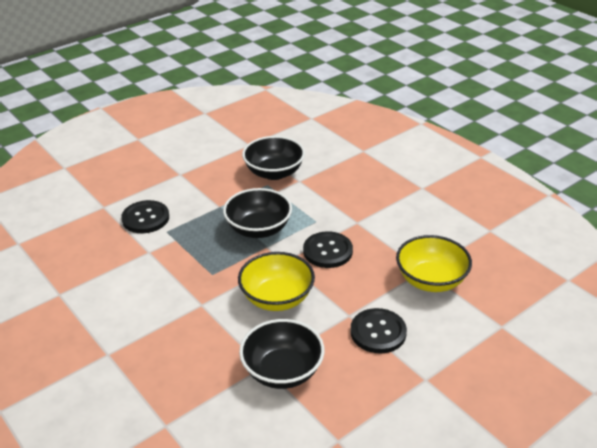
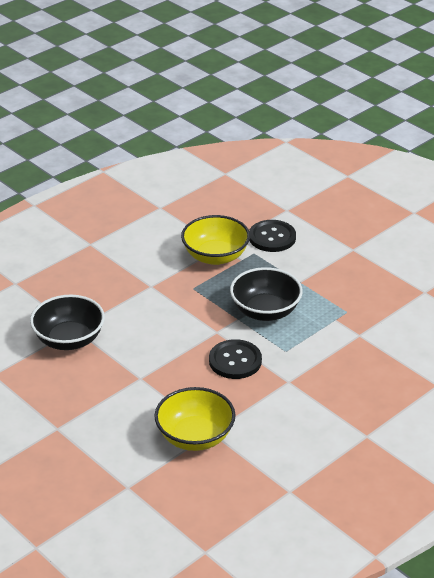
camera: 85 degrees right, 0 degrees up
yellow bowl [238,252,315,311] -> yellow bowl moved to [181,215,250,265]
black bowl [242,136,305,180] -> none
black button [350,308,407,353] -> none

